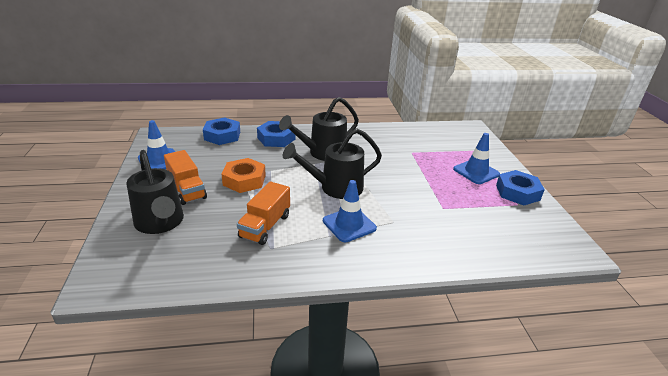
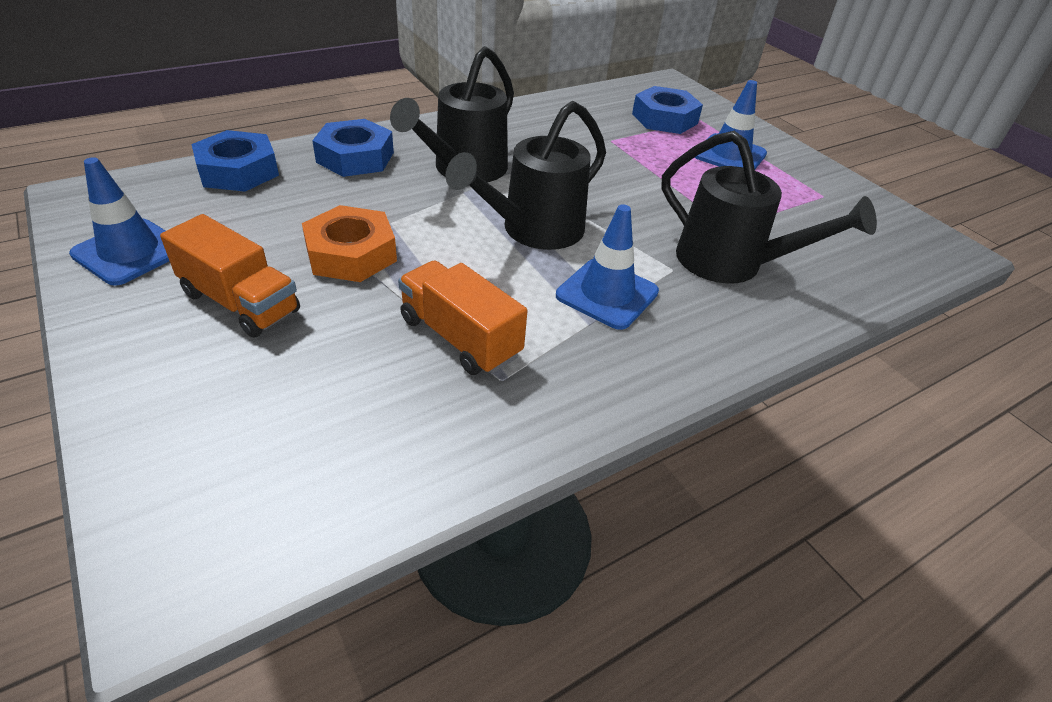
camera: 25 degrees left, 10 degrees up
black watering can [126,150,184,234] -> black watering can moved to [661,131,877,284]
orange truck [237,181,290,245] -> orange truck turned 135 degrees clockwise [398,260,528,375]
blue nut [496,170,545,206] -> blue nut moved to [632,86,703,134]

